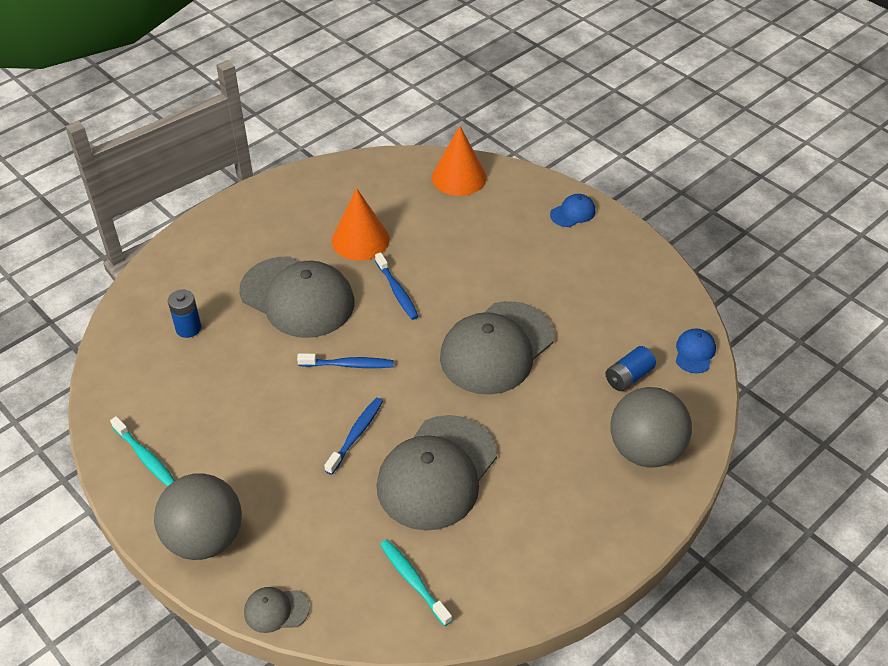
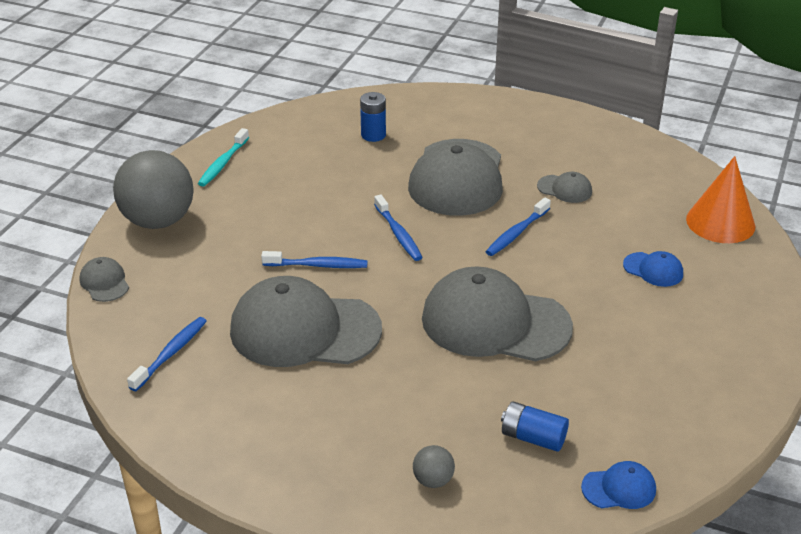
camera: 65 degrees right, 10 degrees down
orange cone [332,188,390,261] -> grey cap [537,172,592,203]
turquoise toothbrush [380,540,452,626] -> blue toothbrush [127,317,207,391]
blue cap [550,194,596,227] -> blue cap moved to [623,251,683,287]
grey ball [610,387,692,468] -> grey ball [413,445,455,488], size x0.42

